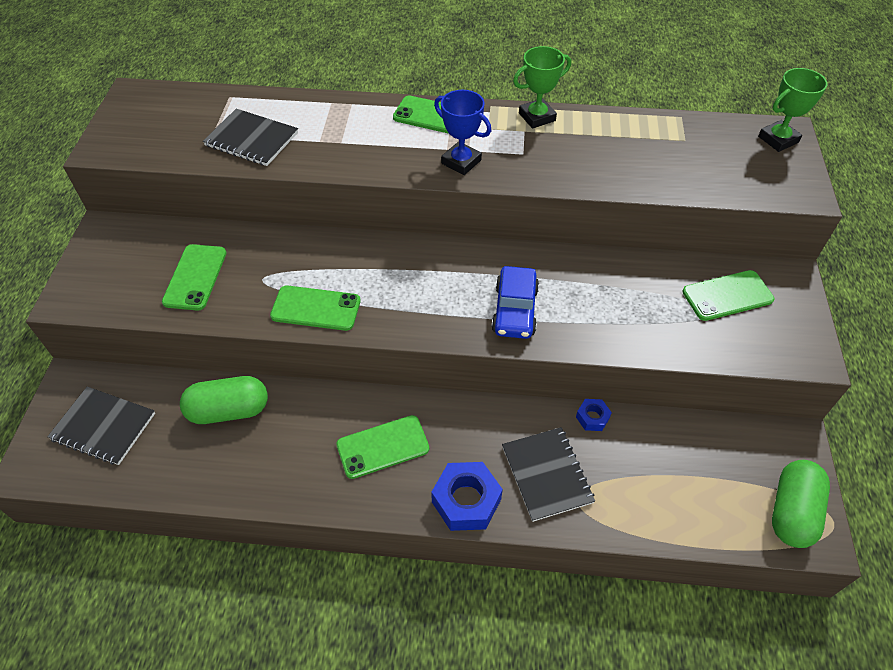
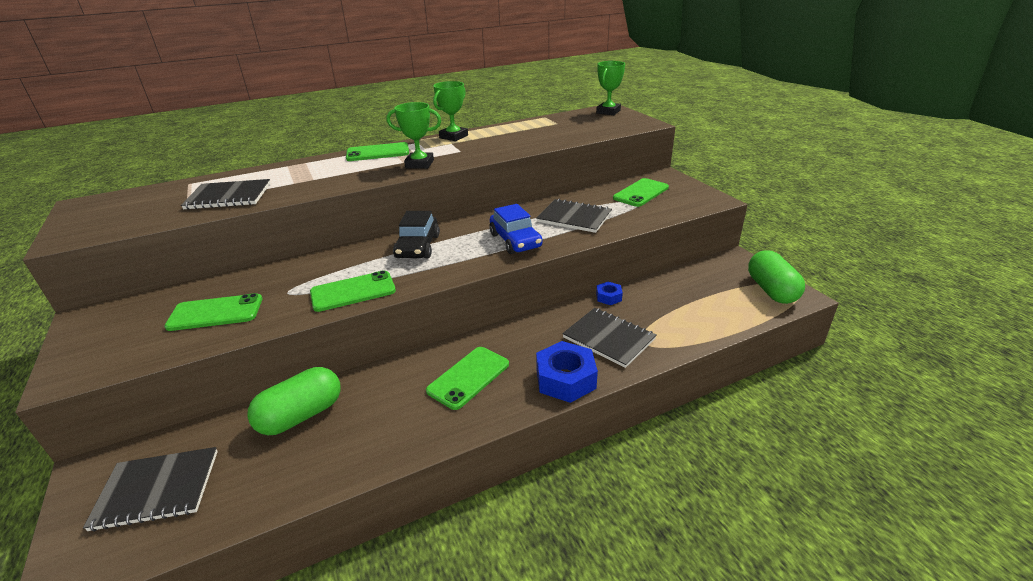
camera: 30 degrees left, 20 degrees down
green phone [162,244,227,310] -> green phone turned 75 degrees counterclockwise [164,293,263,331]
blue trophy [434,90,491,175] -> green trophy [387,102,441,169]
none -> black car [393,211,440,258]
none -> black notebook [536,199,612,233]

